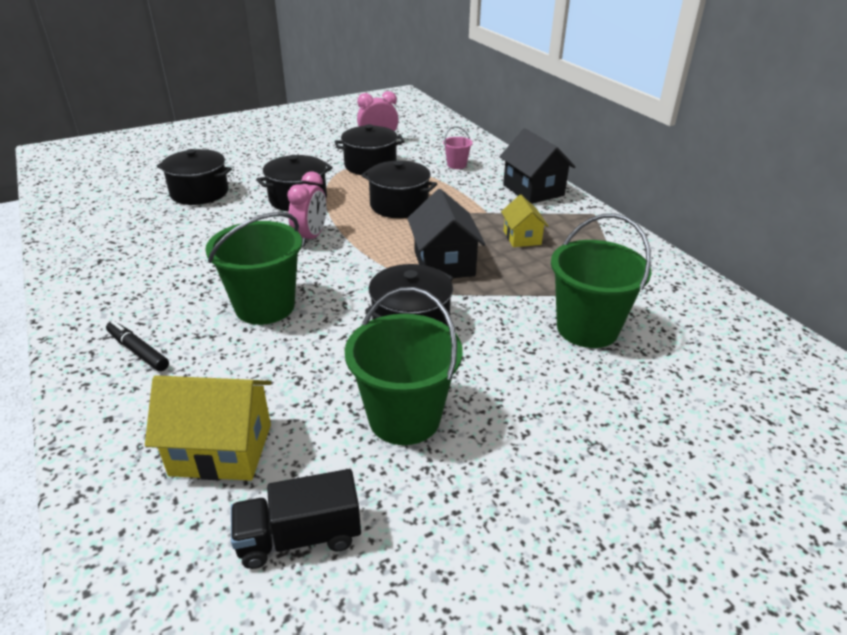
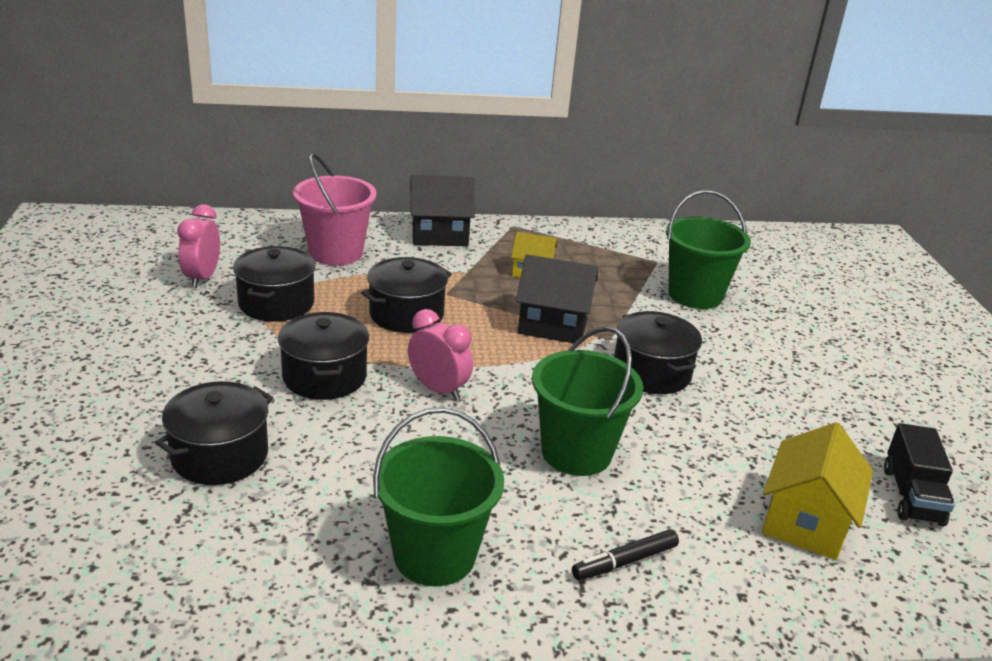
camera: 70 degrees left, 5 degrees down
green bucket [345,287,463,445] -> green bucket moved to [373,407,504,586]
pink bucket [443,126,473,169] -> pink bucket [293,153,377,265], size x2.12

